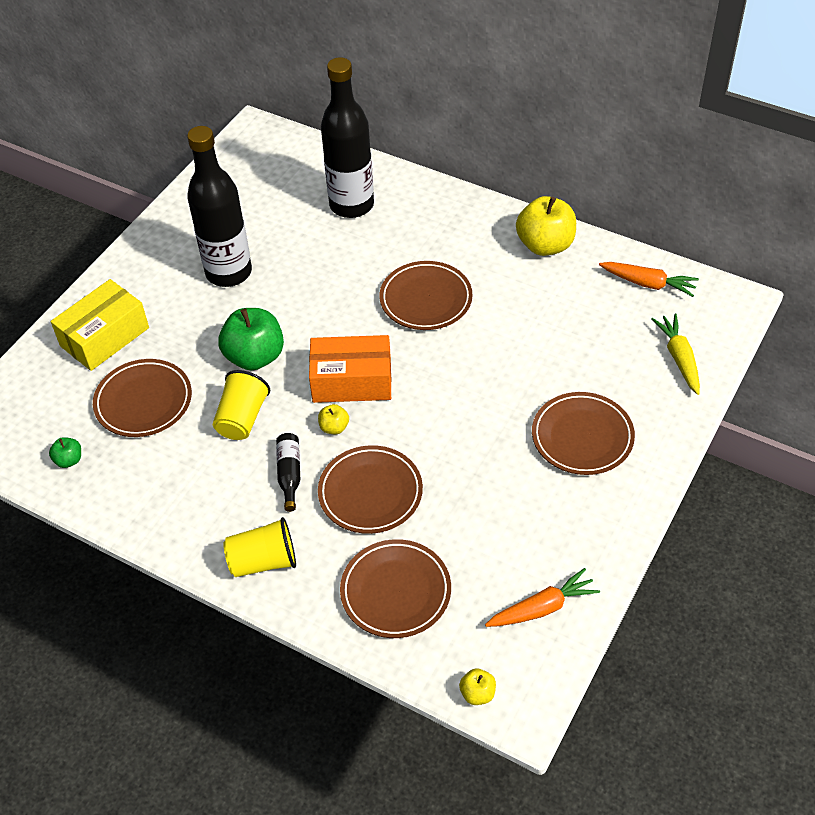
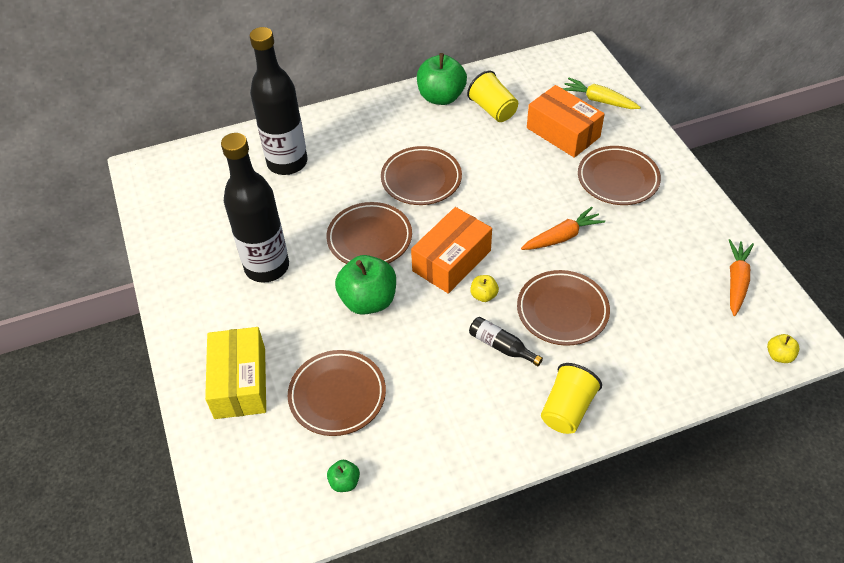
camera: 50 degrees left, 0 degrees up
yellow cup [213,370,270,440] -> yellow cup moved to [467,71,518,122]
brown plate [340,539,451,638] -> brown plate moved to [327,202,412,264]
yellow apple [516,196,576,256] -> green apple [417,53,467,105]
orange carrot [599,262,699,297] -> orange carrot moved to [521,207,605,250]
none -> orange box [527,85,605,158]

